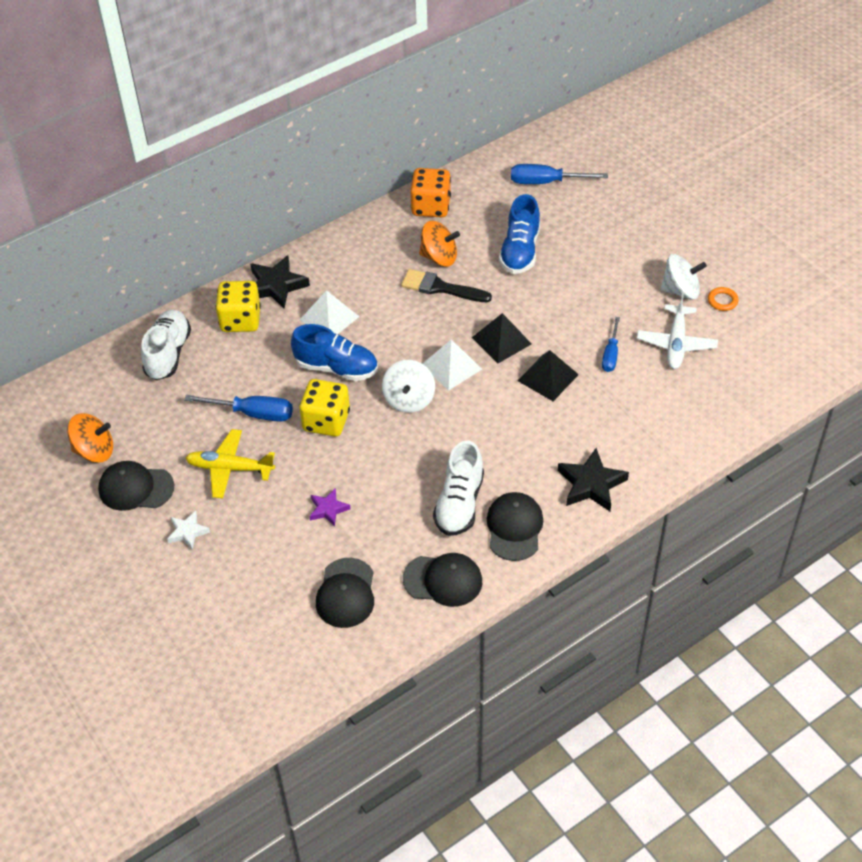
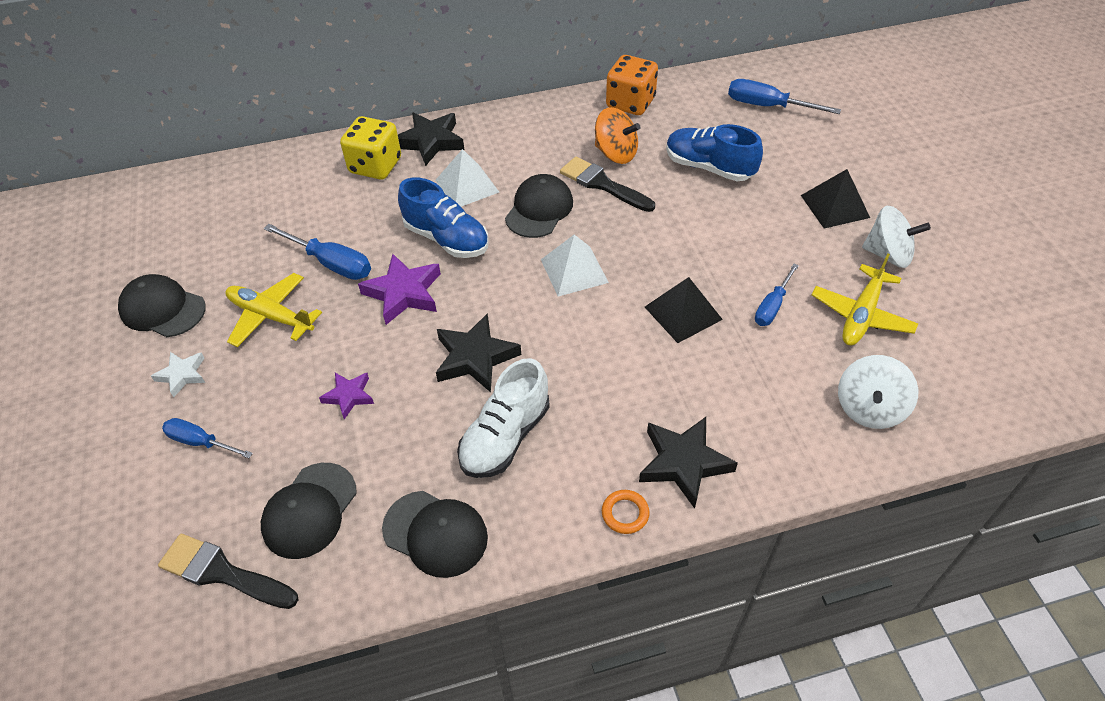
camera: 20 degrees right, 0 degrees up
orange spinning top [67,413,113,463] -> none
white shoe [141,310,191,380] -> none
yellow dice [299,379,350,437] -> purple star [358,254,441,325]
white spinning top [382,360,435,413] -> white spinning top moved to [838,355,918,429]
black pyramid [472,313,531,364] -> black pyramid moved to [801,169,870,229]
black cap [487,492,543,561] -> black cap moved to [505,174,573,238]
blue shoe [499,194,540,274] -> blue shoe turned 90 degrees clockwise [666,124,763,181]
white plane [637,293,718,369] -> yellow plane [812,253,918,345]
orange ring [708,287,739,311] -> orange ring moved to [602,490,650,534]
none -> black brush [158,534,298,609]
none -> blue screwdriver [162,418,253,458]
none -> black star [436,313,521,392]

